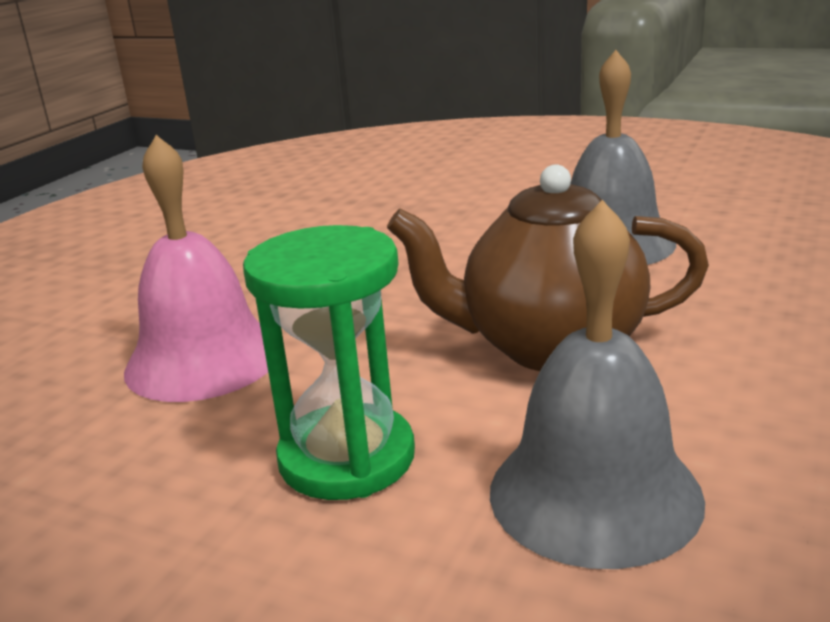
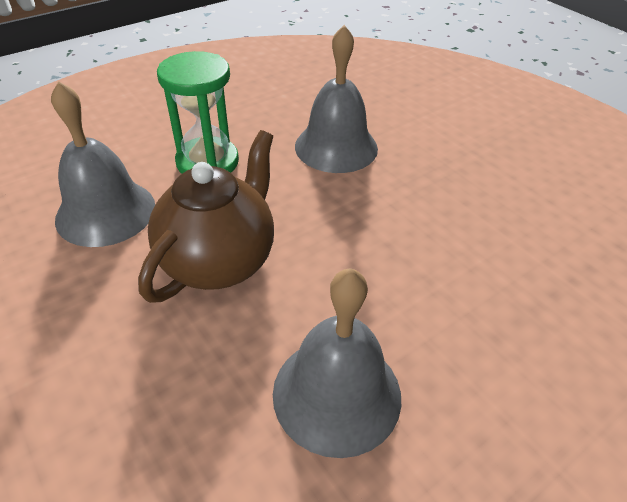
camera: 115 degrees right, 20 degrees up
pink bell [124,135,268,402] -> grey bell [295,25,378,173]

